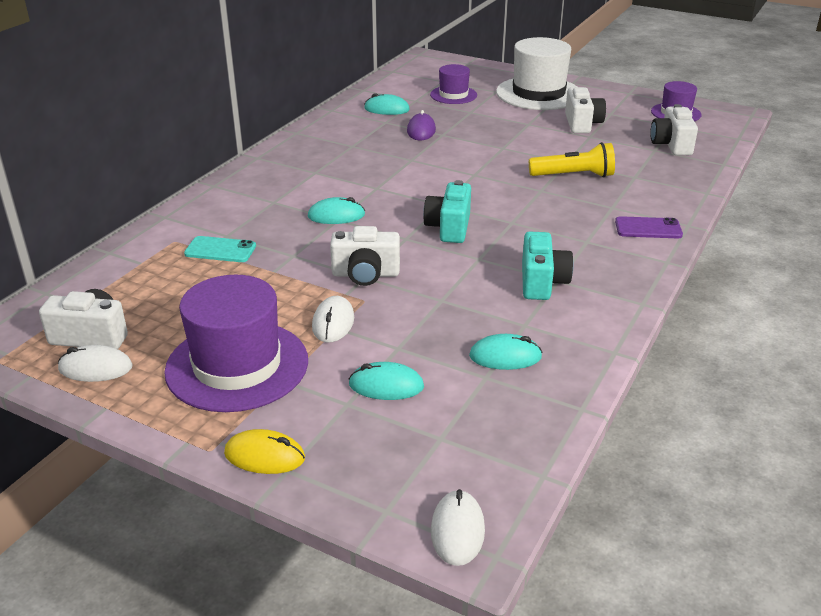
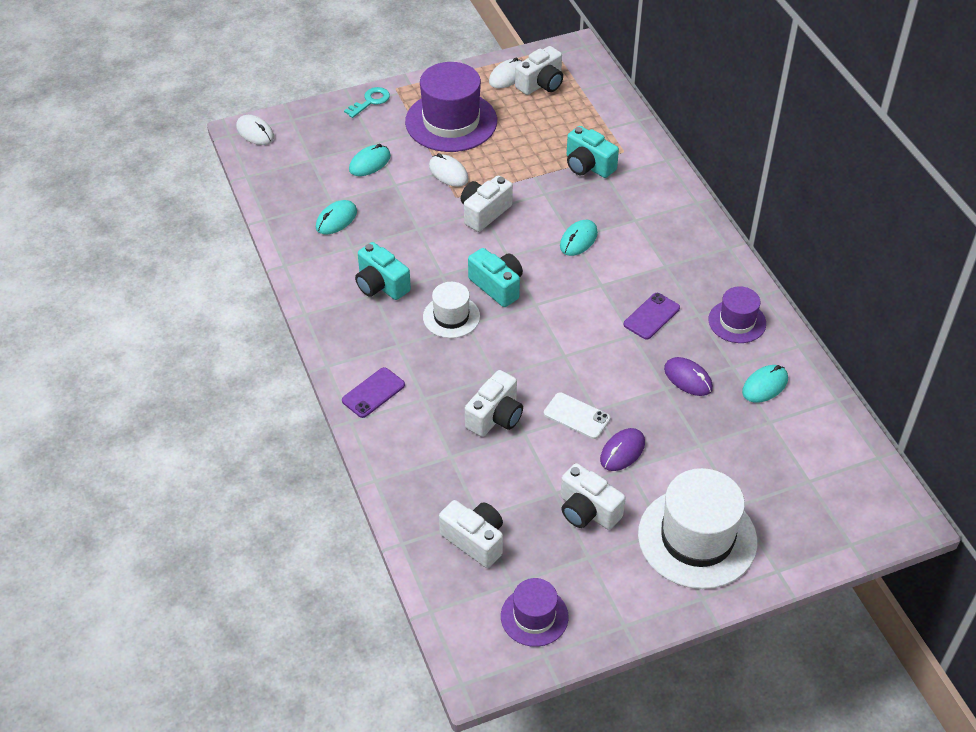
camera: 130 degrees right, 15 degrees up
turquoise phone [184,236,256,262] -> turquoise camera [567,126,619,178]
yellow mouse [224,429,305,474] -> turquoise key [344,87,390,118]
purple hat [430,64,477,104] -> purple hat moved to [709,286,766,343]
yellow flashlight [529,142,615,178] -> white camera [465,370,523,437]
none -> white hat [423,282,480,338]
none -> white phone [544,392,610,439]
none -> purple mouse [600,428,645,471]
none -> purple phone [624,293,680,340]

